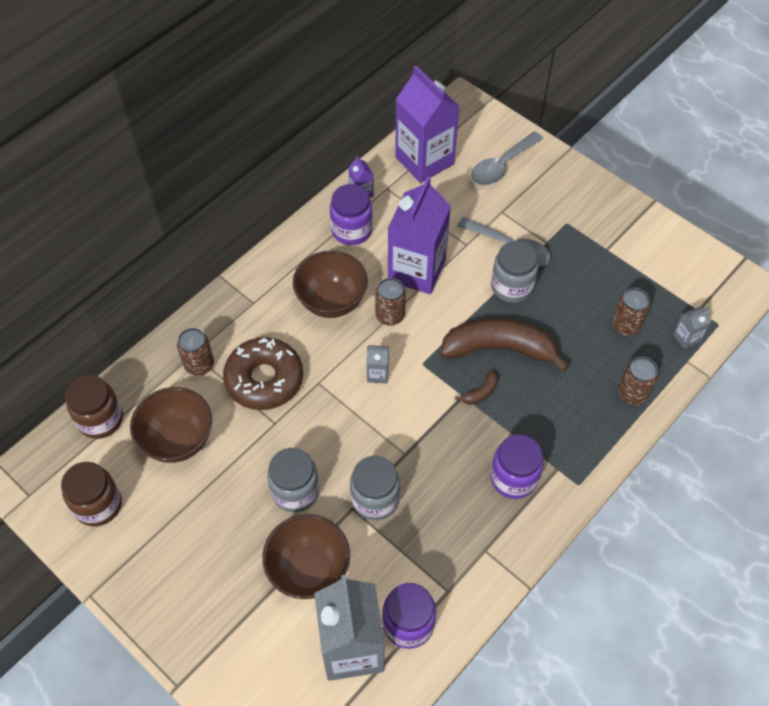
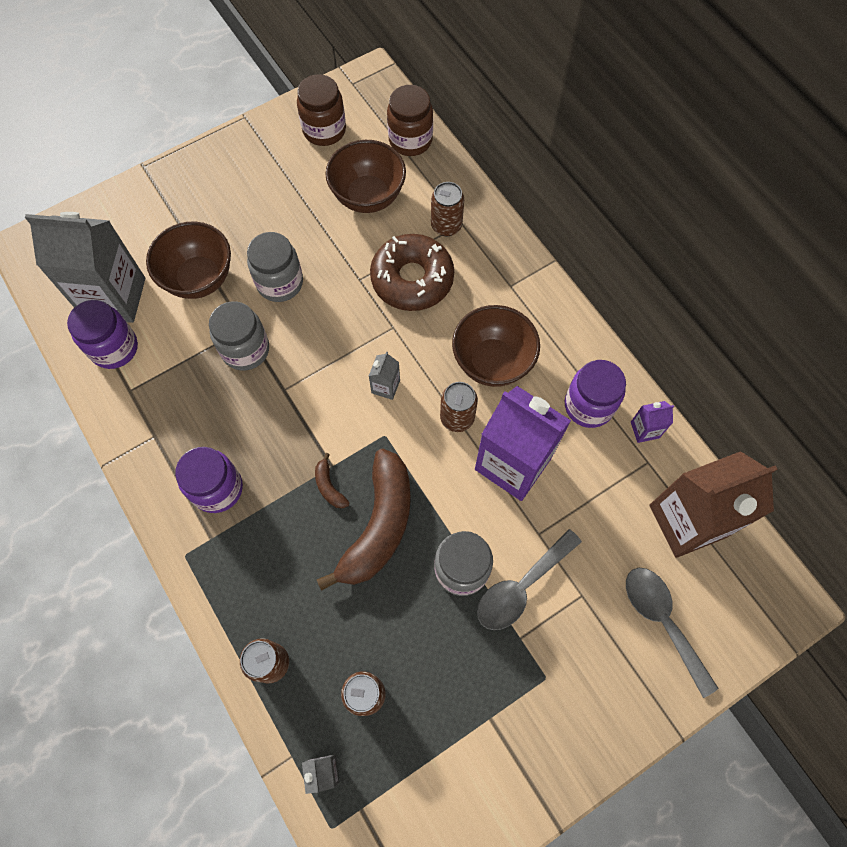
camera: 105 degrees right, 10 degrees up
purple carton [395,66,460,183] -> brown carton [650,451,777,558]

